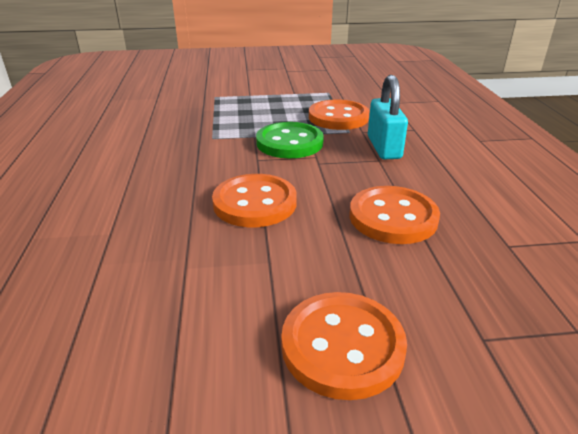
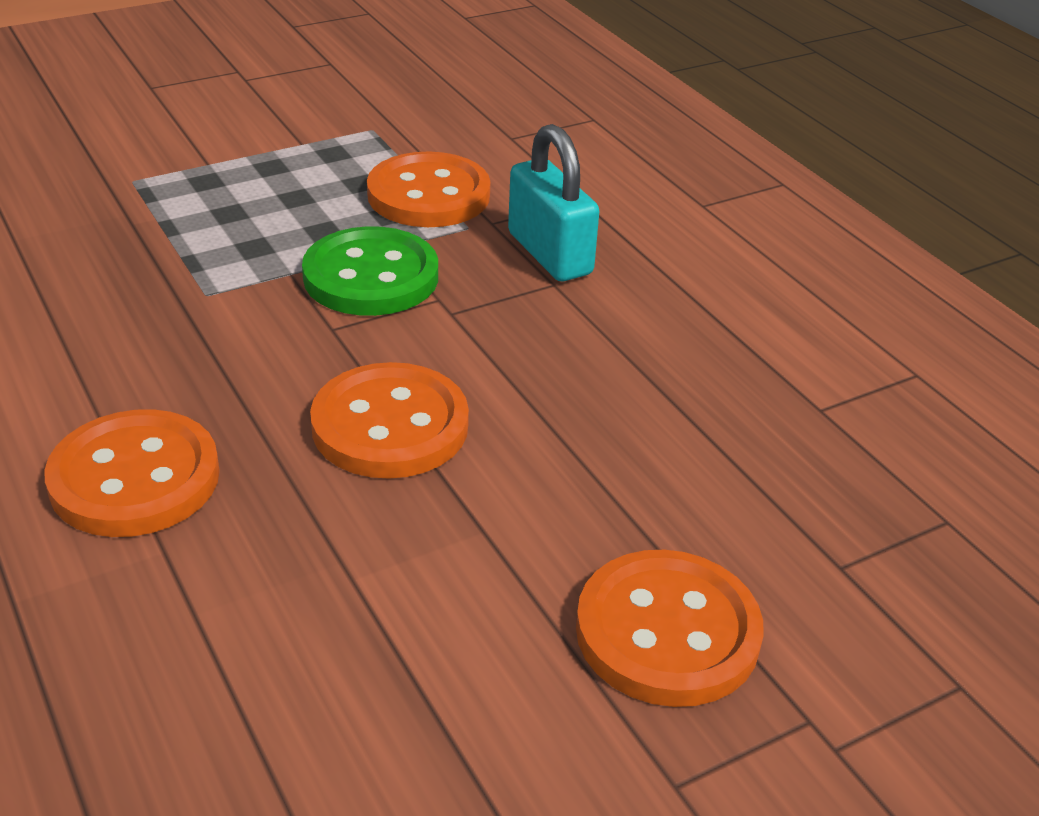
camera: 25 degrees left, 5 degrees up
orange button [350,186,440,244] -> orange button moved to [44,409,220,537]

